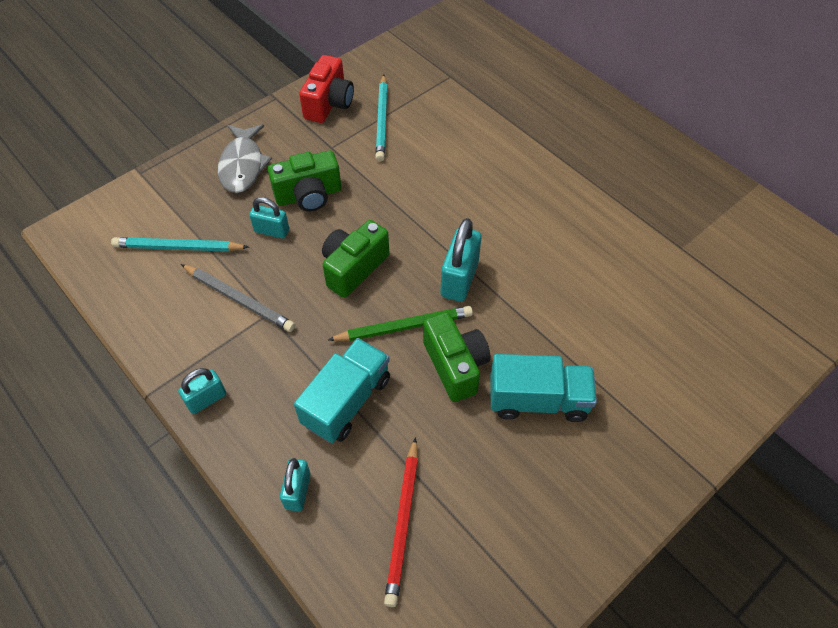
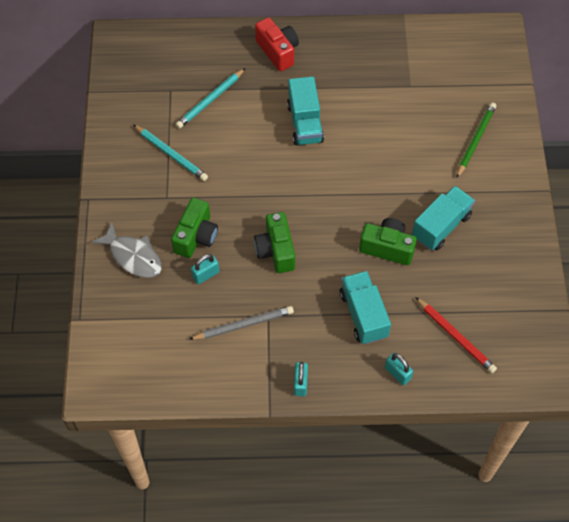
camera: 50 degrees left, 5 degrees up
turquoise pencil [111,237,249,252] -> turquoise pencil moved to [176,68,245,129]
red camera [299,55,354,123] -> red camera moved to [255,17,299,71]
green pencil [328,306,473,341] -> green pencil moved to [456,102,496,178]
turquoise padlock [441,218,481,302] -> none
none -> turquoise truck [287,76,324,146]

